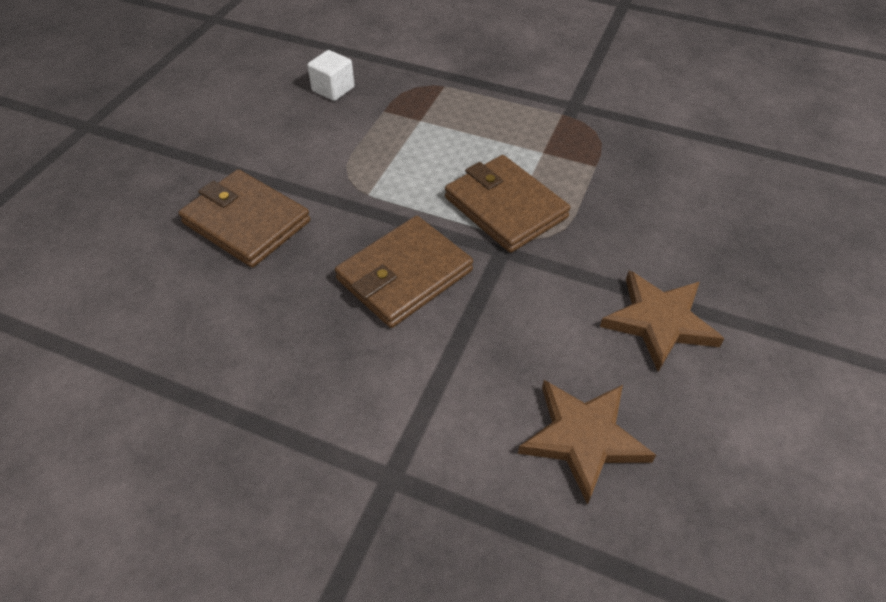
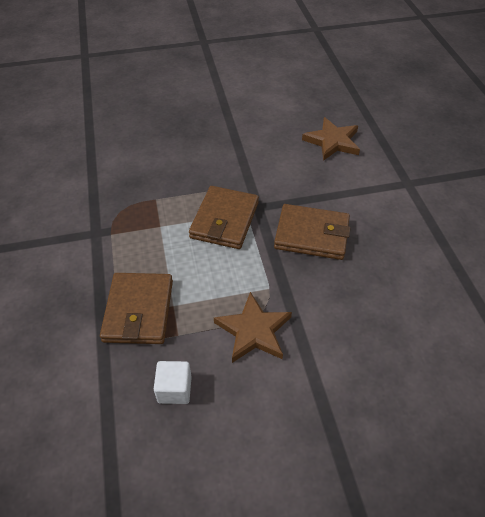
camera: 125 degrees left, 0 degrees up
brown wallet [178,169,310,268] -> brown wallet moved to [100,273,173,344]
brown star [600,270,725,372] -> brown star moved to [214,292,292,363]

